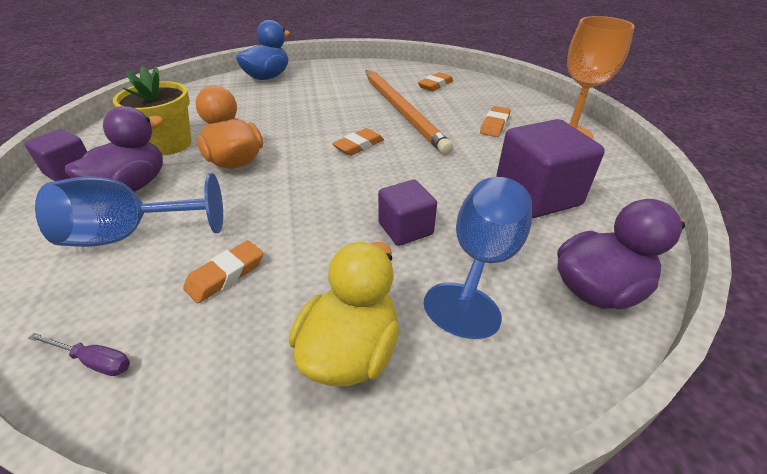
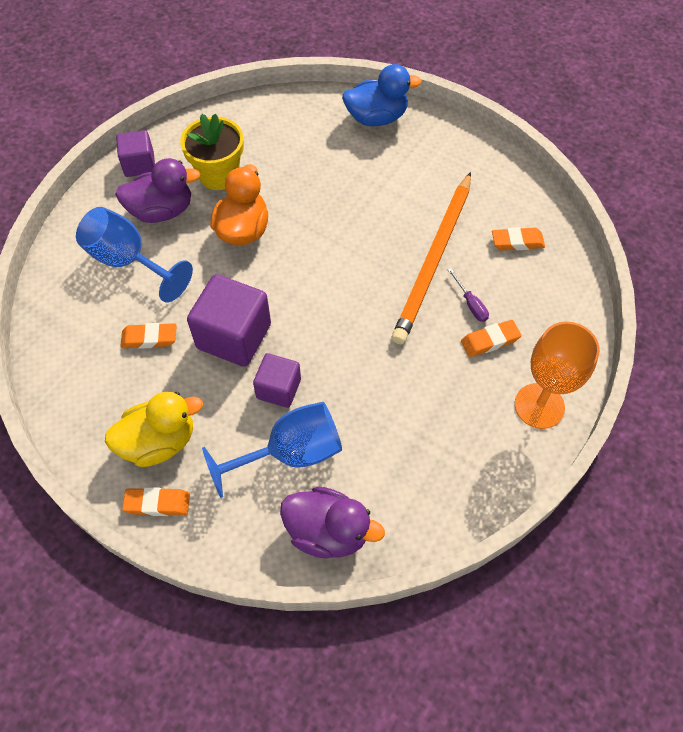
camera: 45 degrees right, 20 degrees up
purple screwdriver [29,333,130,376] -> purple screwdriver moved to [448,268,489,322]
orange eraser [332,128,384,156] -> orange eraser moved to [122,487,190,516]
purple cube [496,119,605,218] -> purple cube moved to [187,274,271,367]

